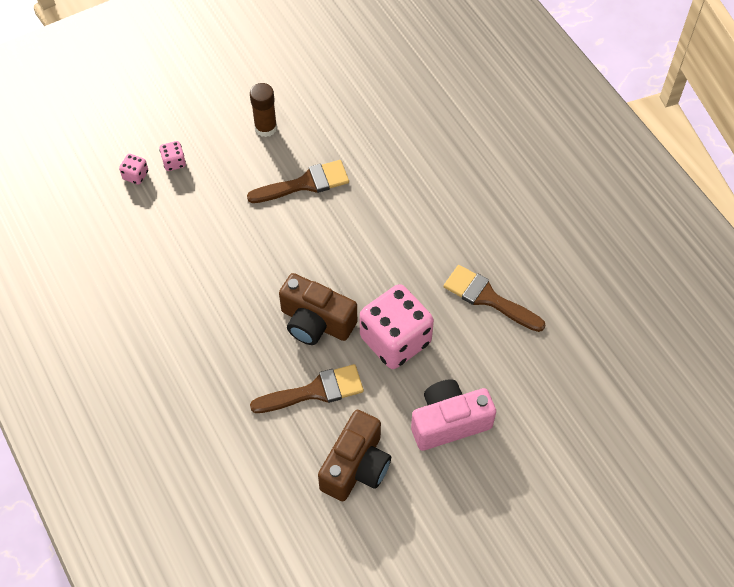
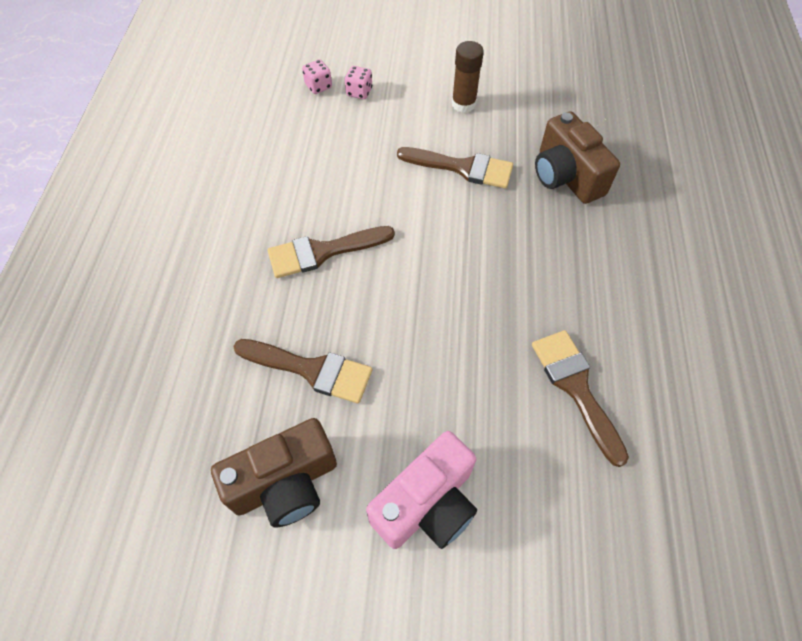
camera: 35 degrees right, 0 degrees up
brown camera [279,273,357,345] -> brown camera moved to [535,111,620,204]
pink dice [360,284,434,369] -> none
pink camera [411,379,496,451] -> pink camera turned 120 degrees clockwise [366,431,477,549]
none -> brown brush [268,226,395,278]

